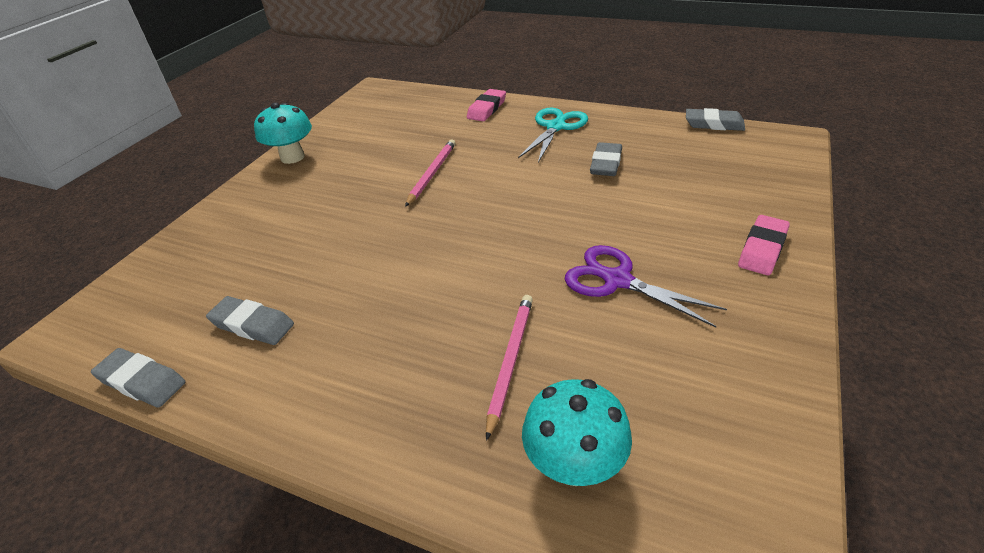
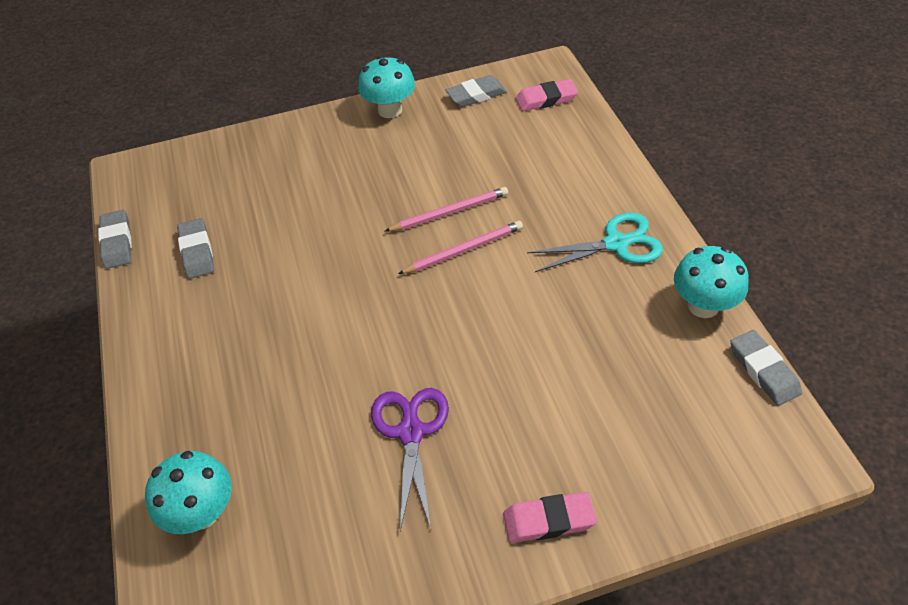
camera: 50 degrees right, 10 degrees up
pink eraser [467,89,506,121] -> pink eraser moved to [516,79,578,111]
pink pencil [486,295,533,441] -> pink pencil moved to [398,221,523,274]
grey eraser [590,142,622,176] -> grey eraser moved to [446,75,507,107]
none -> turquoise mushroom [674,246,749,318]

